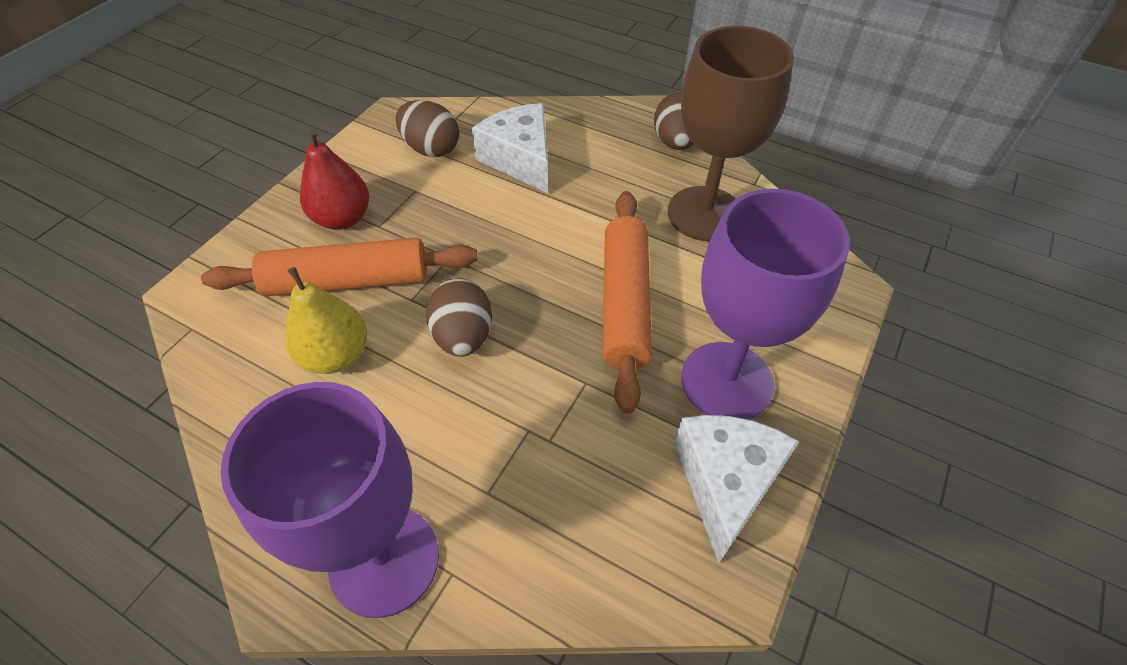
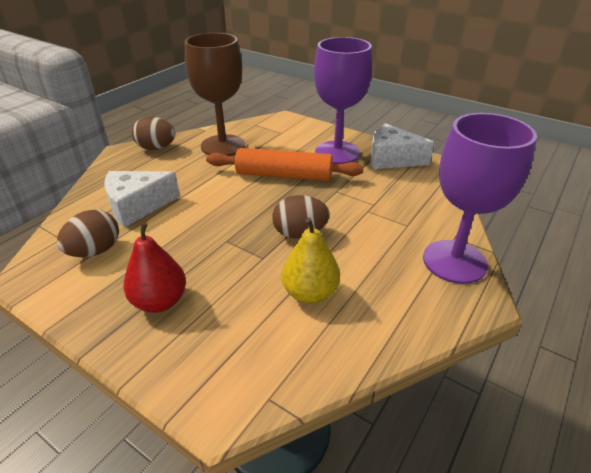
camera: 85 degrees left, 15 degrees down
orange rolling pin [201,238,478,296] -> none

